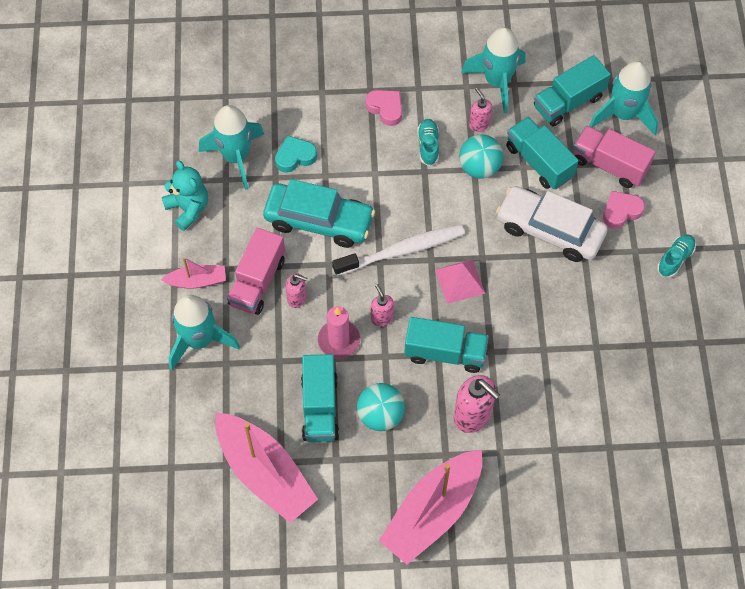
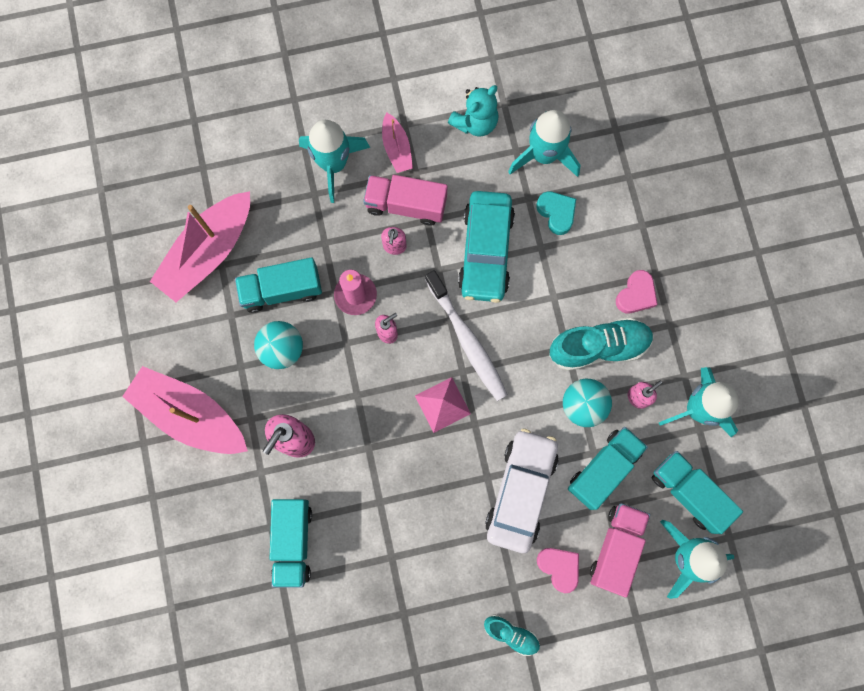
camera: 80 degrees right, 15 degrees up
turquoise truck [404,317,489,373] -> turquoise truck moved to [270,499,312,588]
turquoise shoe [417,119,439,166] -> turquoise shoe [549,317,654,371], size x1.83

